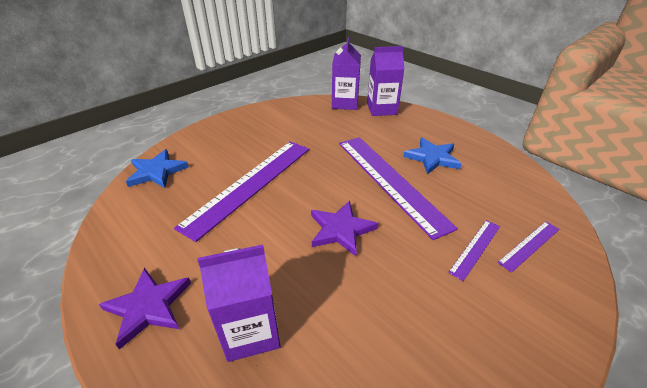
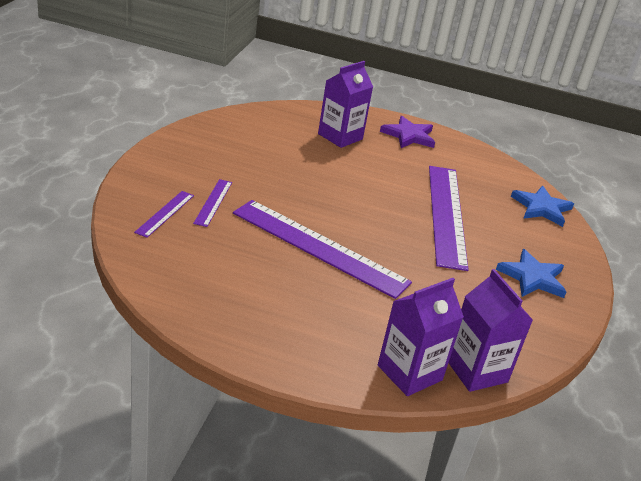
camera: 145 degrees right, 5 degrees down
purple star [311,201,378,256] -> none
blue star [403,137,462,175] -> blue star moved to [496,249,566,298]

